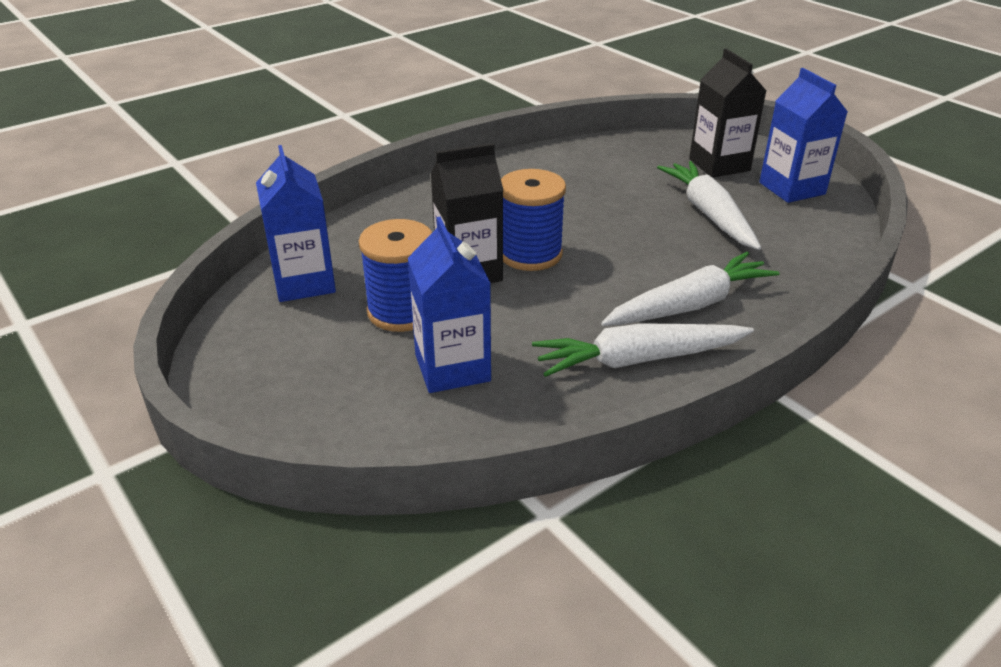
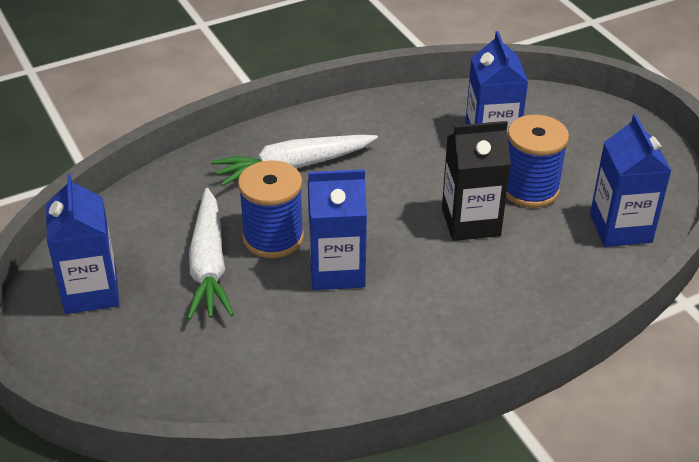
camera: 170 degrees left, 5 degrees up
blue spool [501,169,566,271] -> blue spool moved to [238,160,304,258]
white carrot [532,323,754,377] -> none
black carton [689,49,766,178] -> none
none -> blue carton [308,169,367,290]

